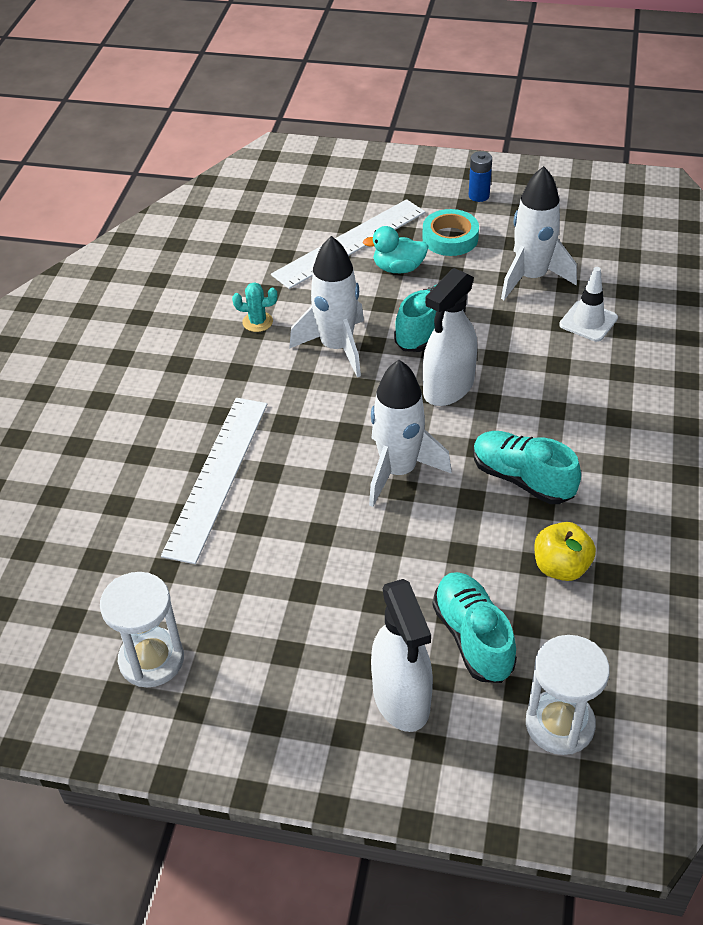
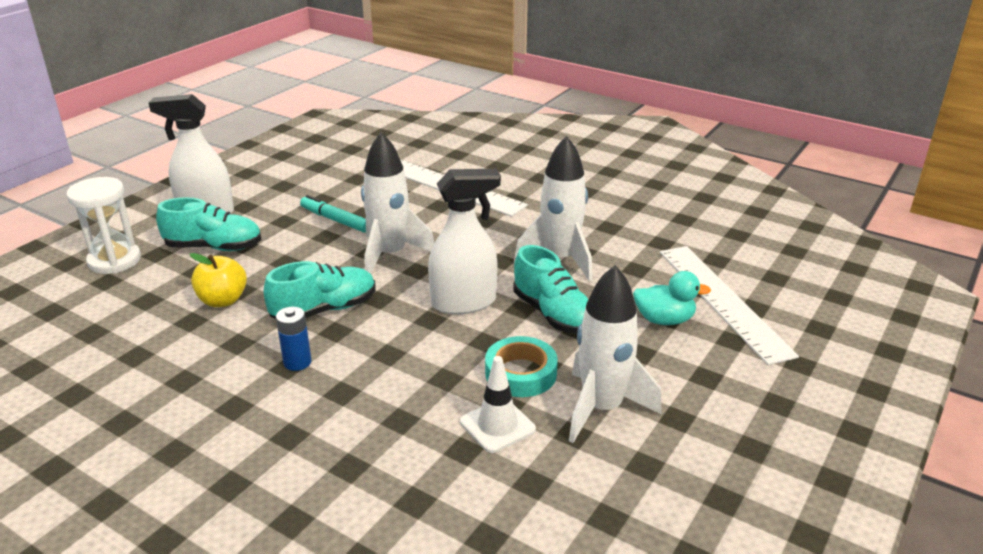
camera: 110 degrees right, 15 degrees down
white hourglass [100,572,184,687] -> none
turquoise cactus [232,282,277,332] -> none
turquoise duck [363,226,429,273] -> turquoise duck turned 75 degrees clockwise [633,271,711,325]
turquoise tape [422,209,479,256] -> turquoise tape moved to [485,336,558,397]
white spray bottle [423,268,477,406] -> white spray bottle turned 105 degrees clockwise [428,169,501,315]
blue battery [469,151,492,202] -> blue battery moved to [276,307,311,371]
none -> turquoise marker [300,195,366,233]

